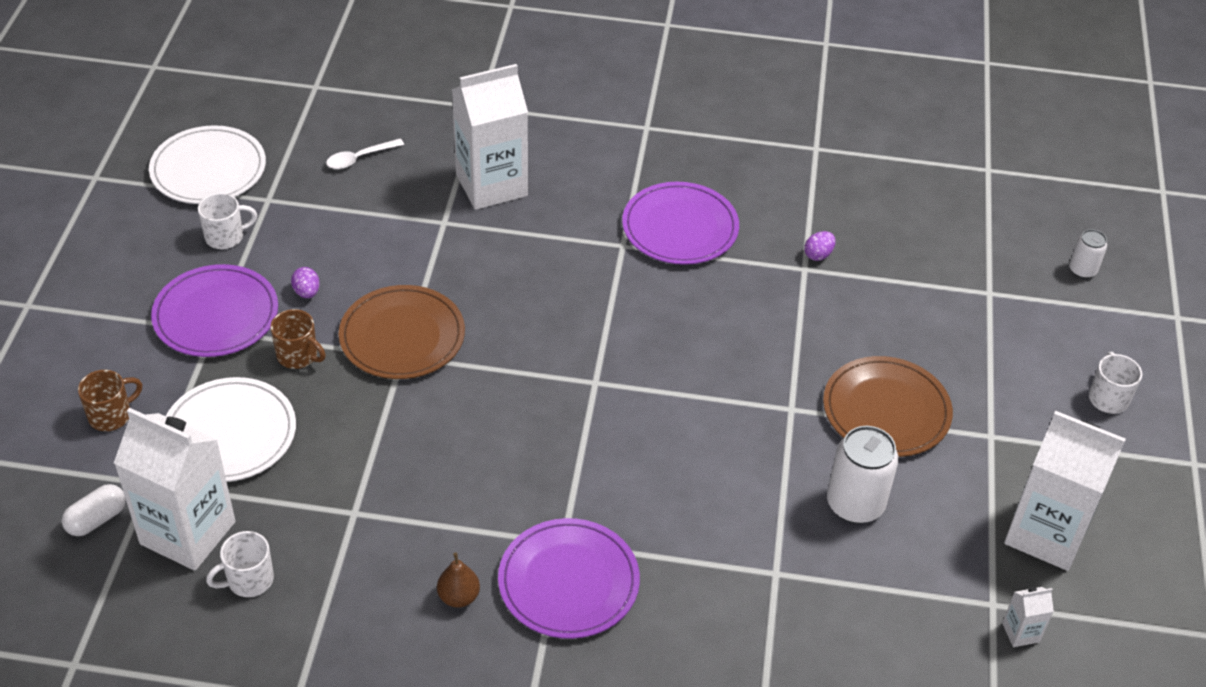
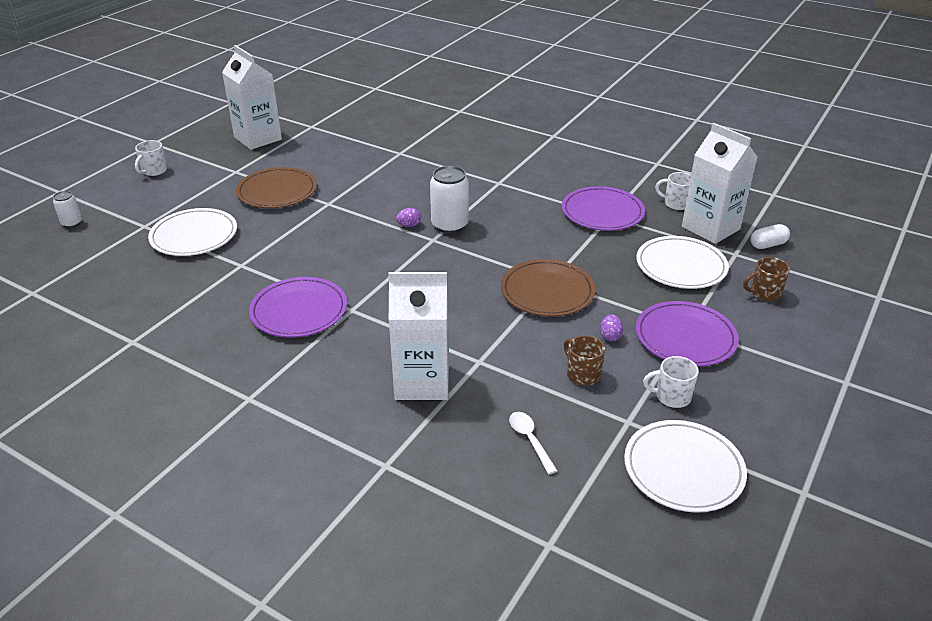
camera: 155 degrees left, 10 degrees down
white mug [206,531,274,597] -> white mug turned 150 degrees counterclockwise [655,172,691,210]
brown mug [270,309,326,369] -> brown mug moved to [564,335,605,386]
white spoon [326,139,404,169] -> white spoon turned 105 degrees counterclockwise [509,412,558,474]
brown pear [437,553,480,608] -> none
purple plate [498,518,640,639] -> purple plate moved to [562,186,645,231]
purple egg [804,231,836,261] -> purple egg moved to [396,208,421,227]
white can [827,426,899,524] -> white can moved to [430,166,469,234]
white carton [1002,587,1054,647] -> none
none -> white plate [148,208,237,256]

